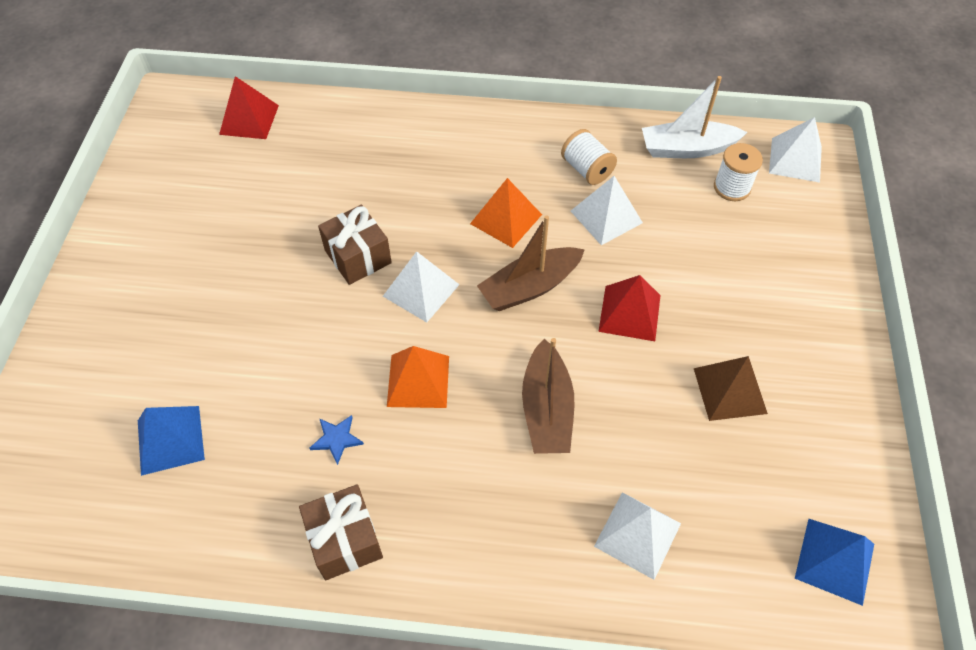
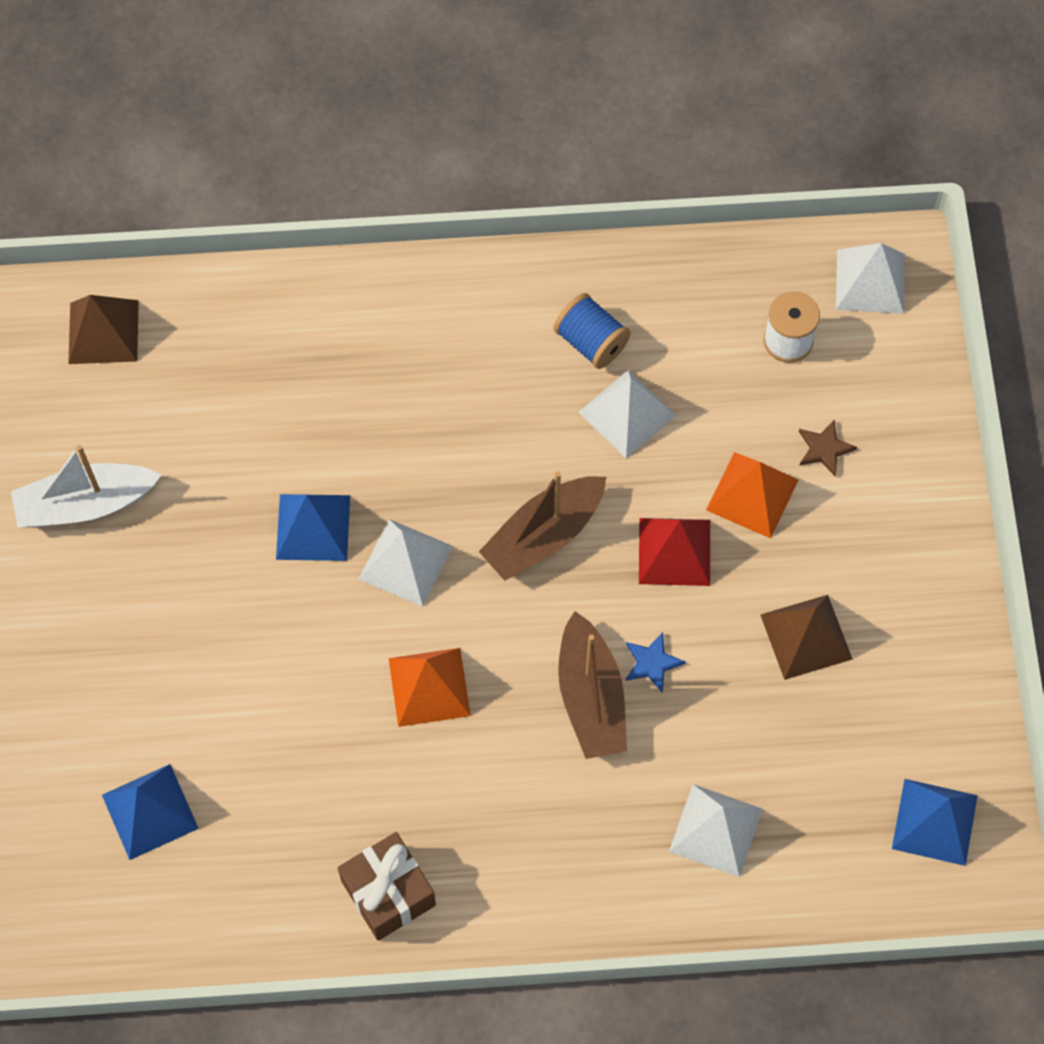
camera: 10 degrees left, 10 degrees up
red pyramid [219,76,279,139] -> brown pyramid [68,295,139,364]
blue star [309,415,364,465] -> blue star moved to [626,632,686,693]
brown gift [318,205,392,285] -> blue pyramid [276,494,350,561]
orange pyramid [470,178,542,248] -> orange pyramid moved to [706,452,798,539]
white spool [561,129,617,185] -> blue spool [553,293,631,369]
white boat [642,76,747,158] -> white boat moved to [11,445,162,528]
none -> brown star [799,419,857,476]

